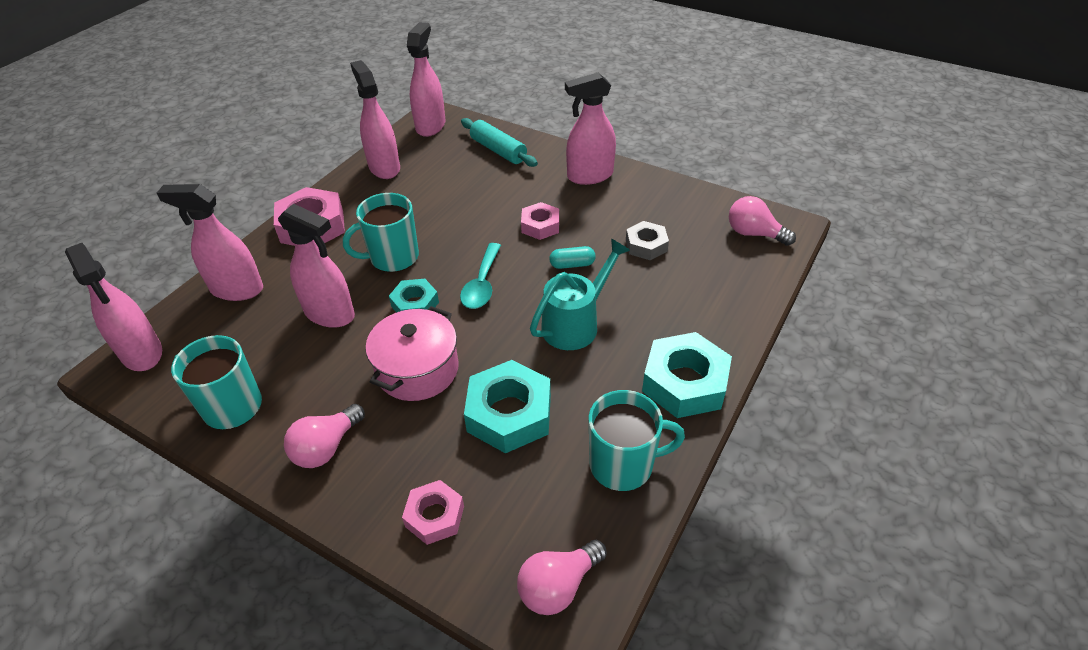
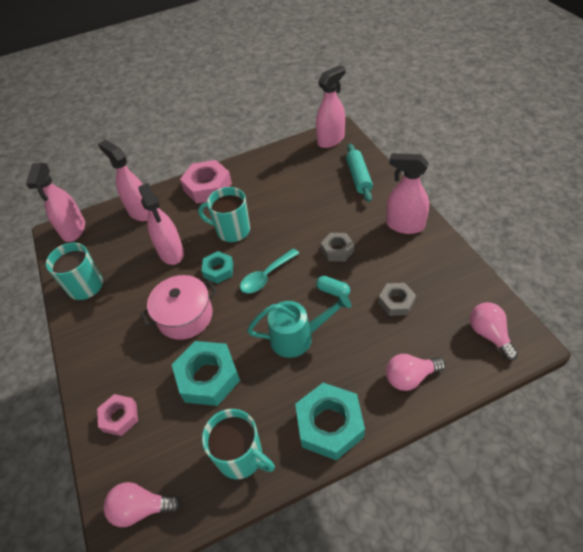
camera: 40 degrees right, 5 degrees up
pink light bulb [284,404,365,468] -> pink light bulb moved to [386,354,446,391]
pink spray bottle [350,60,400,179] -> none
pink nut [521,202,559,240] -> grey nut [321,233,354,262]

